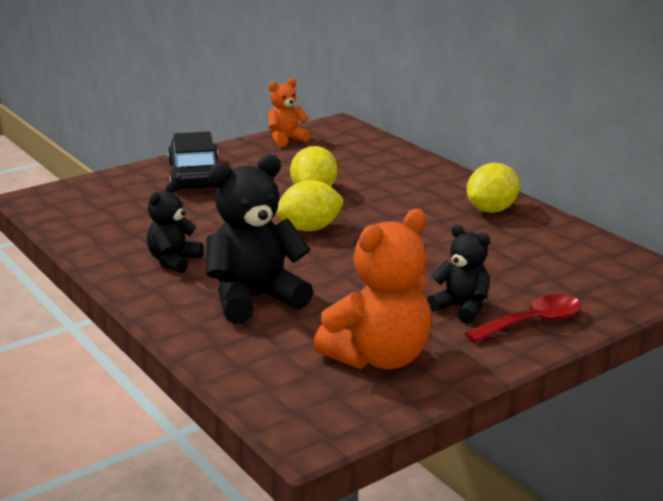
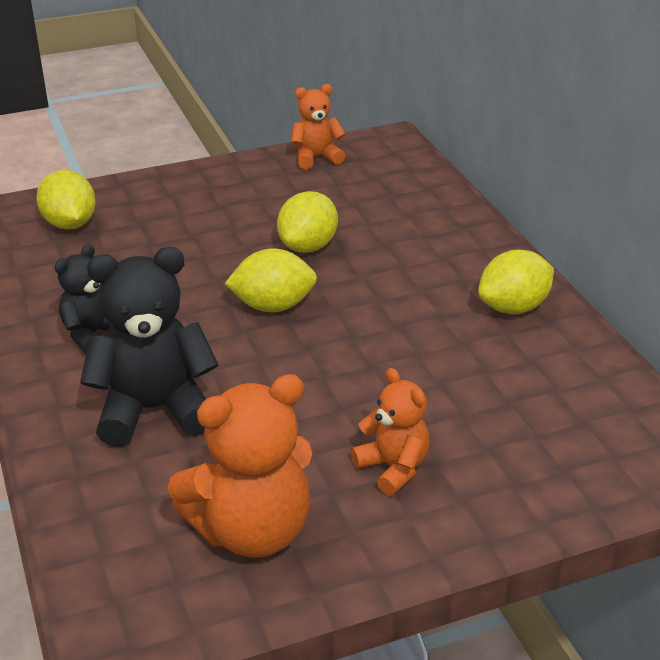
camera: 15 degrees right, 10 degrees up
black car [168,131,218,191] -> none
black teddy bear [427,225,490,324] -> orange teddy bear [351,368,430,496]
red spoon [464,294,581,343] -> none
none -> yellow lemon [36,170,96,229]

